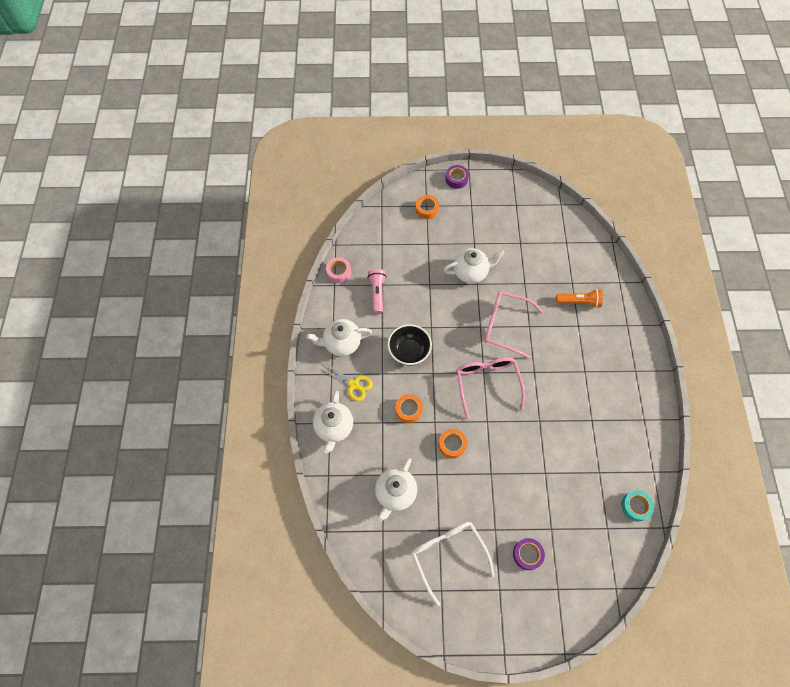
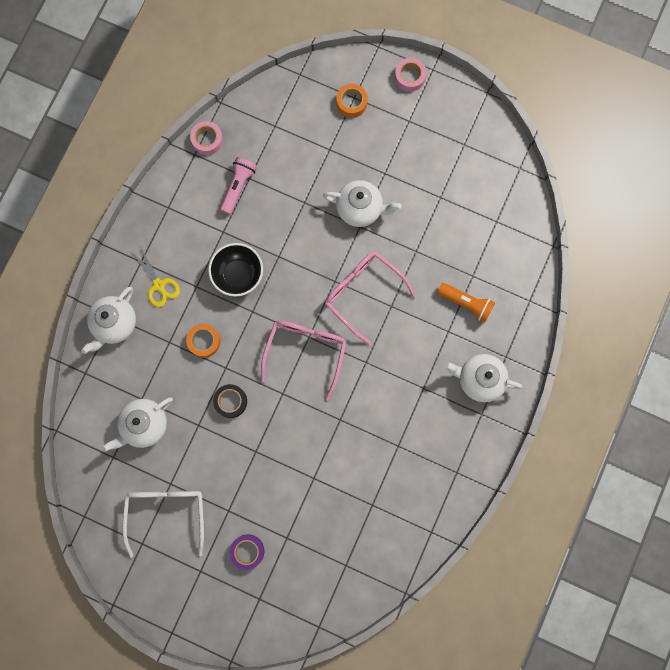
camera: 25 degrees right, 15 degrees up
white teapot [307,319,372,356] -> white teapot moved to [445,354,522,402]
orange tape [439,429,467,459] -> black tape [213,384,247,418]
purple tape [445,165,469,189] -> pink tape [395,58,426,92]
turquoise tape [621,490,654,521] -> none

